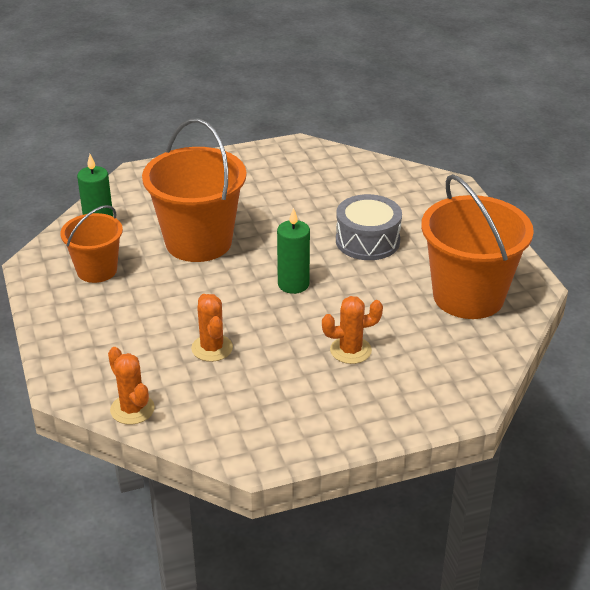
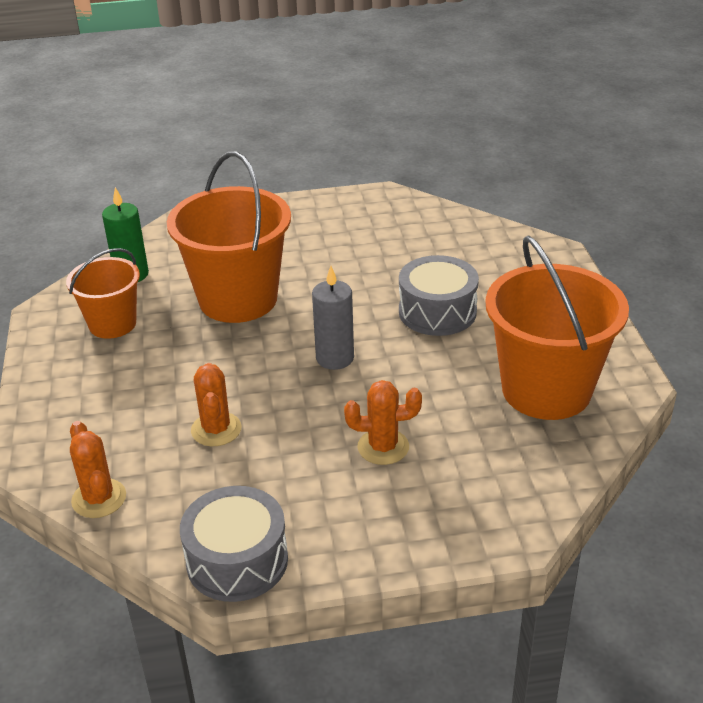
camera: 10 degrees right, 0 degrees up
green candle [277,208,310,294] -> grey candle [312,266,354,370]
none -> grey drum [180,486,288,602]

